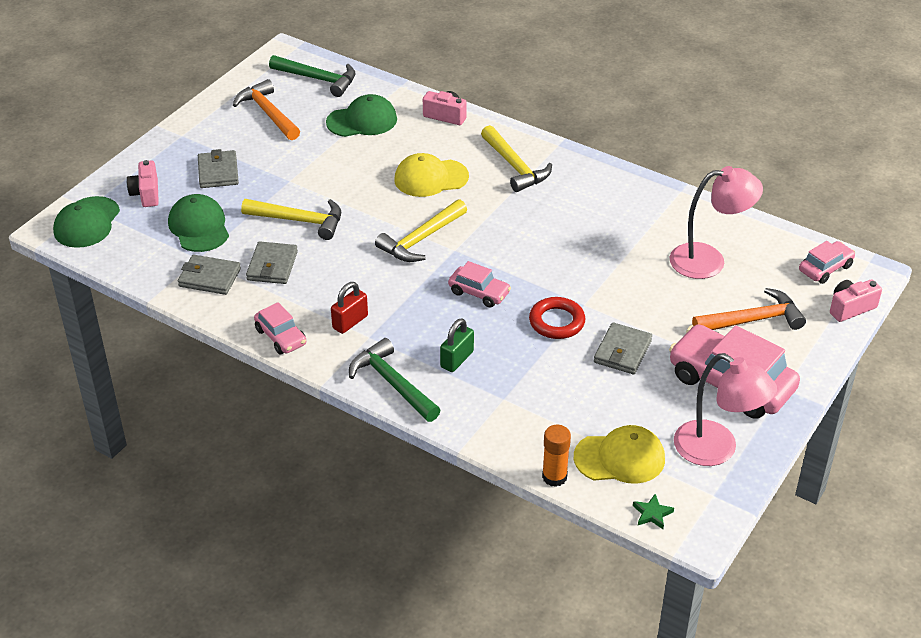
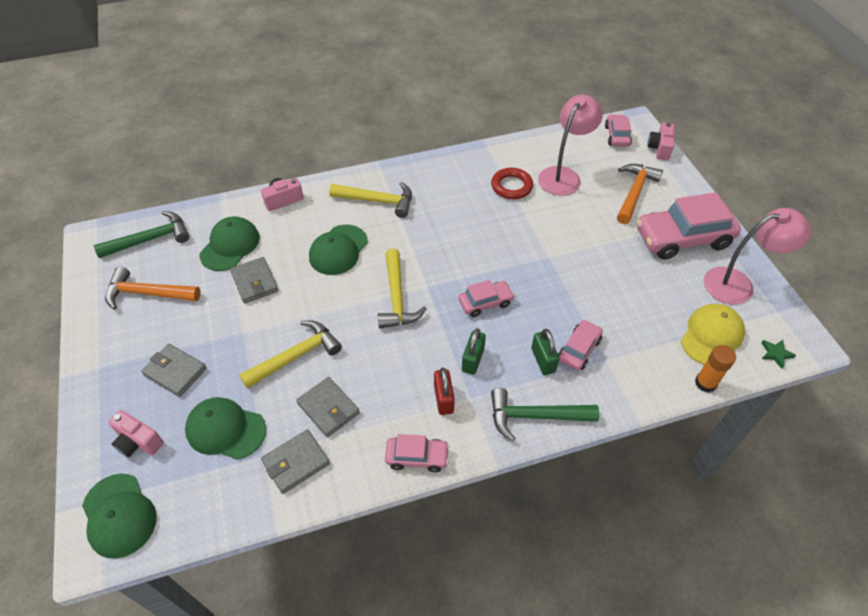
camera: 50 degrees left, 10 degrees up
yellow cap [394,153,469,197] -> green cap [309,225,368,275]
red ring [529,297,585,339] -> red ring moved to [491,168,533,199]
grey wallet [594,322,652,374] -> grey wallet moved to [230,257,278,304]
none -> green padlock [462,329,486,375]
none -> pink car [558,320,603,370]

